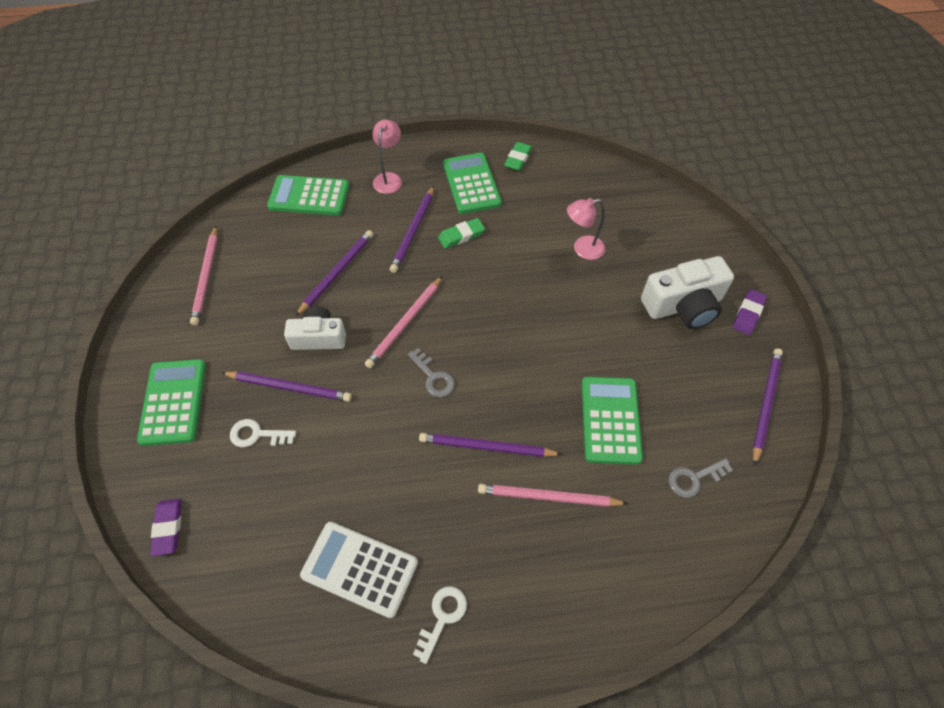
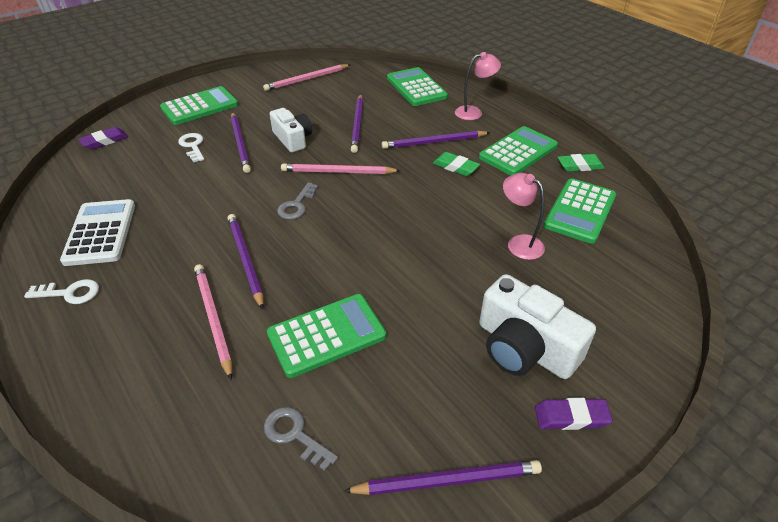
camera: 60 degrees right, 15 degrees down
purple pencil [296,230,373,316] -> purple pencil turned 90 degrees clockwise [351,94,363,153]
none -> green calculator [544,178,616,244]

